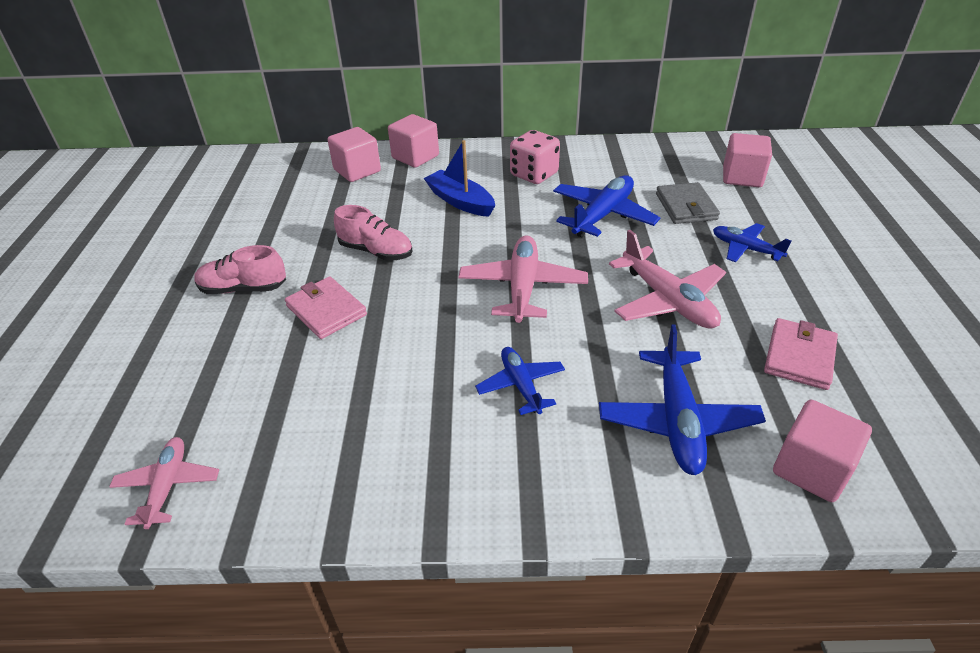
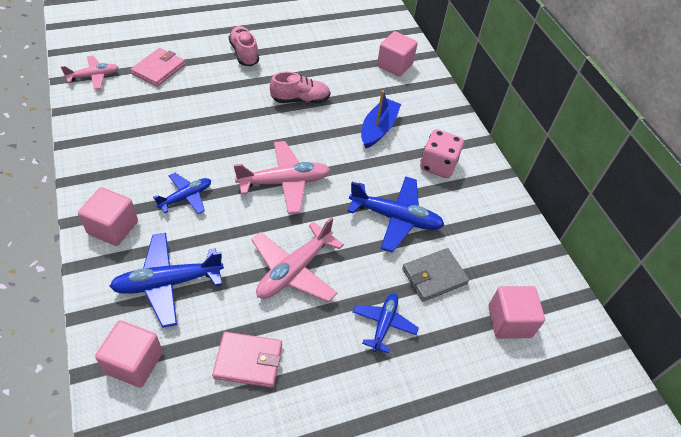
camera: 65 degrees right, 10 degrees up
pink wallet [285,276,367,339] -> pink wallet moved to [131,48,185,87]
pink shoe [334,205,413,261] -> pink shoe turned 105 degrees counterclockwise [270,72,331,103]
pink cube [388,114,439,168] -> pink cube moved to [78,187,138,246]

